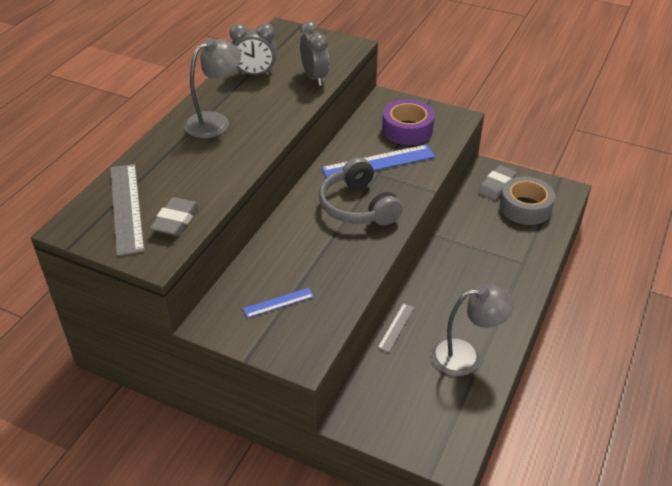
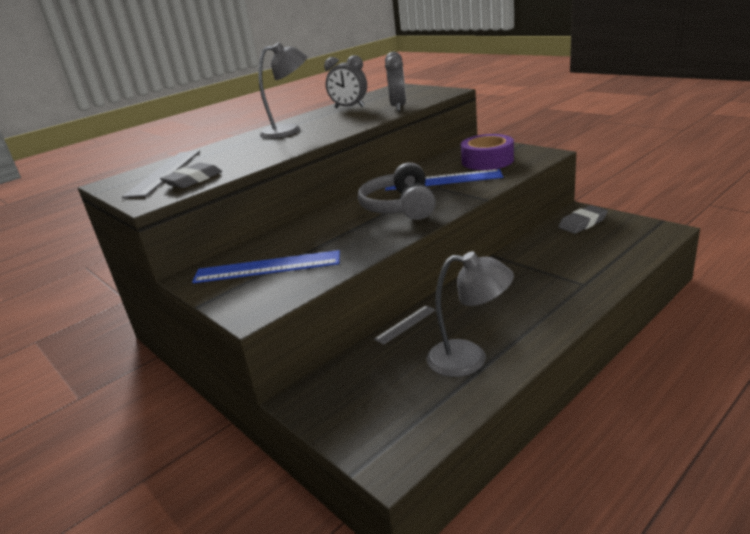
camera: 25 degrees right, 15 degrees down
blue ruler [243,288,314,318] -> blue ruler [192,250,340,283], size x1.94
grey tape [500,176,555,225] -> none

